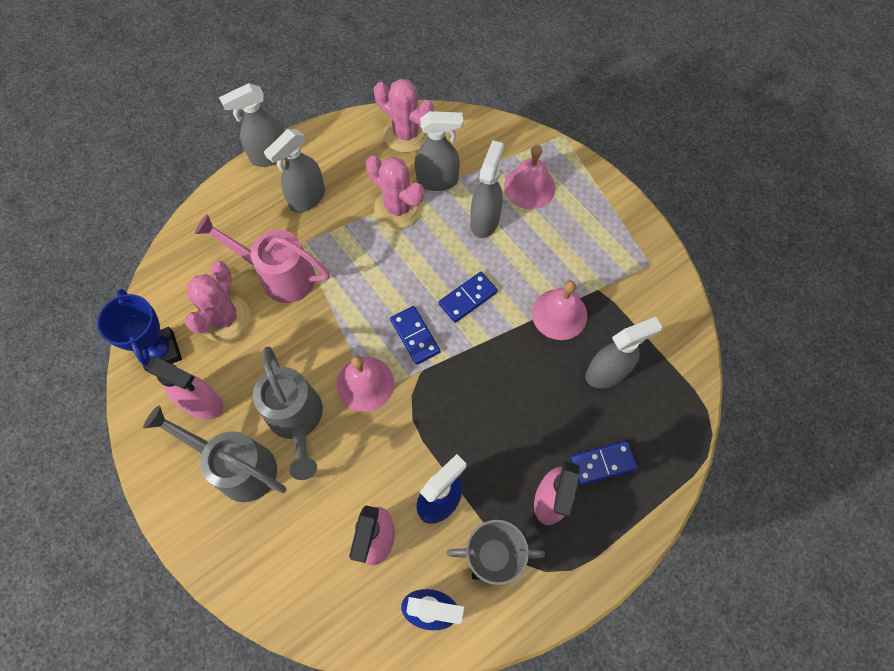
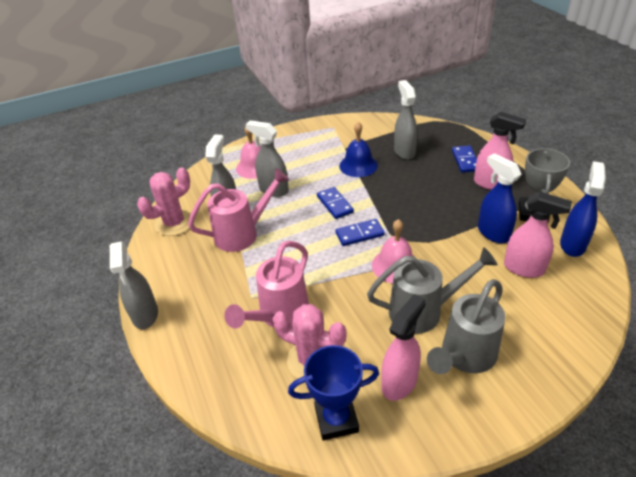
camera: 75 degrees left, 25 degrees down
grey spray bottle [264,129,325,213] -> none
pink cactus [366,156,424,228] -> pink watering can [188,168,289,252]
pink bell [532,280,587,340] -> blue bell [339,122,378,177]

